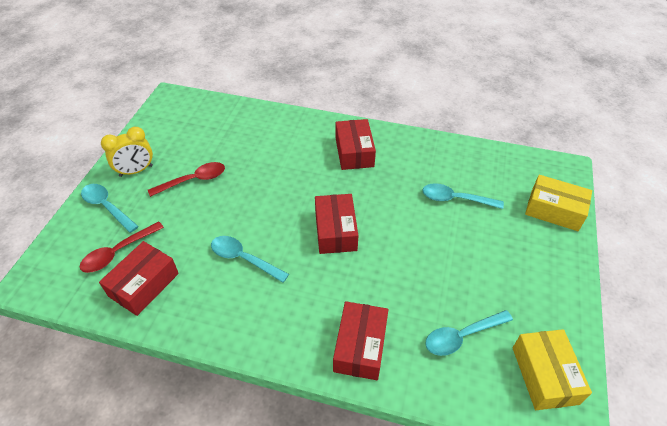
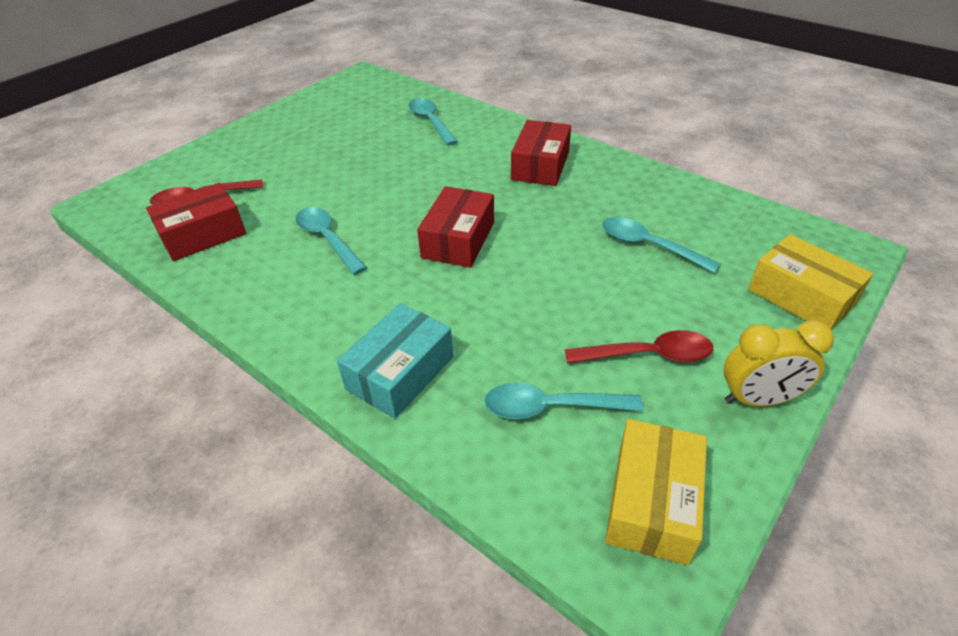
camera: 25 degrees right, 5 degrees down
turquoise spoon [81,184,139,233] -> turquoise spoon moved to [409,98,458,146]
yellow clock [101,127,153,177] -> yellow clock moved to [724,320,834,407]
red spoon [148,162,225,197] -> red spoon moved to [565,330,714,364]
red box [333,301,388,380] -> turquoise box [337,303,453,419]

